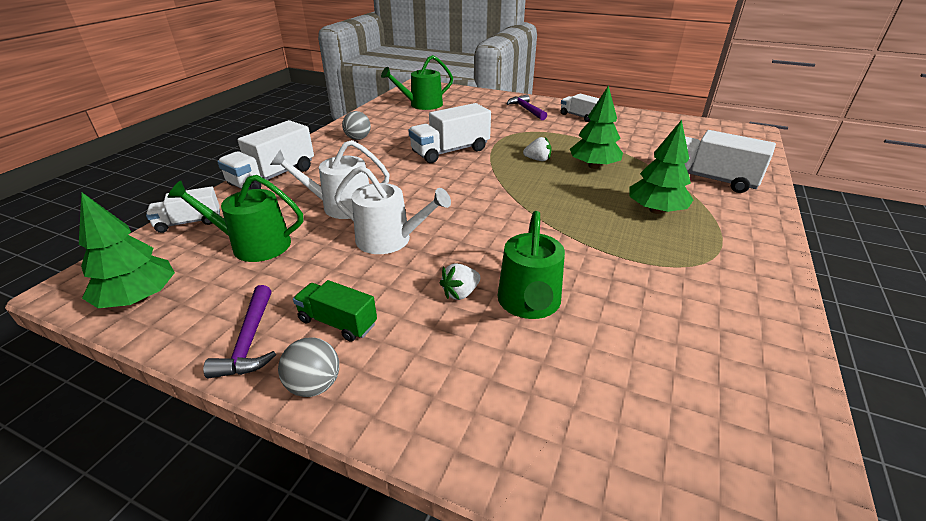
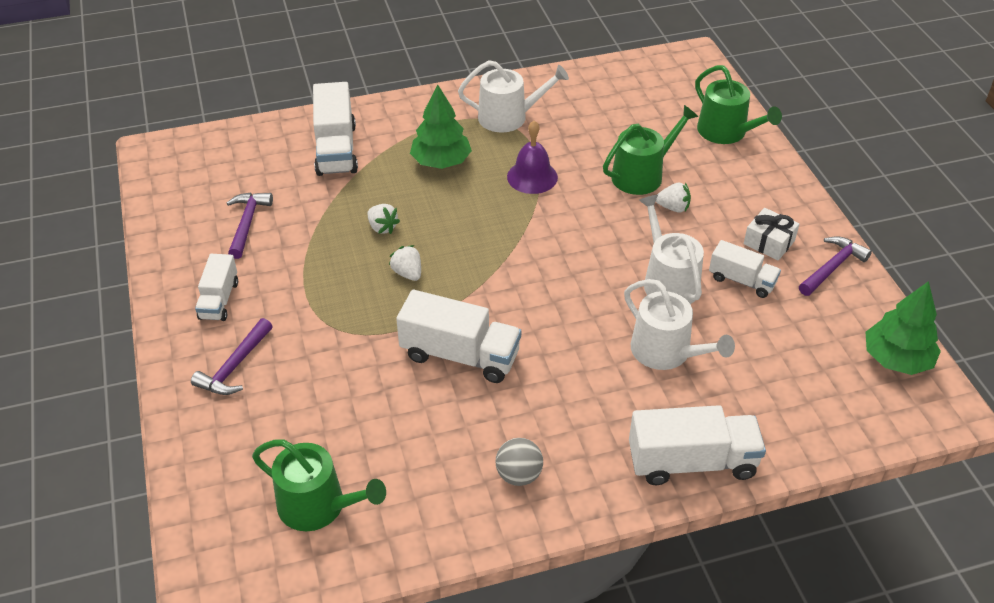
camera: 130 degrees left, 10 degrees up
white truck [146,187,220,233] -> white truck moved to [709,240,781,298]
green watering can [168,175,303,262] -> green watering can moved to [695,65,782,144]
grey ball [278,338,339,397] -> none
green truck [293,280,377,342] -> white gift [744,208,799,260]
green tree [570,85,623,169] -> white strawberry [367,204,400,234]
none -> purple hammer [227,193,273,259]
none -> white watering can [458,60,569,133]
none -> purple bell [507,121,558,194]

